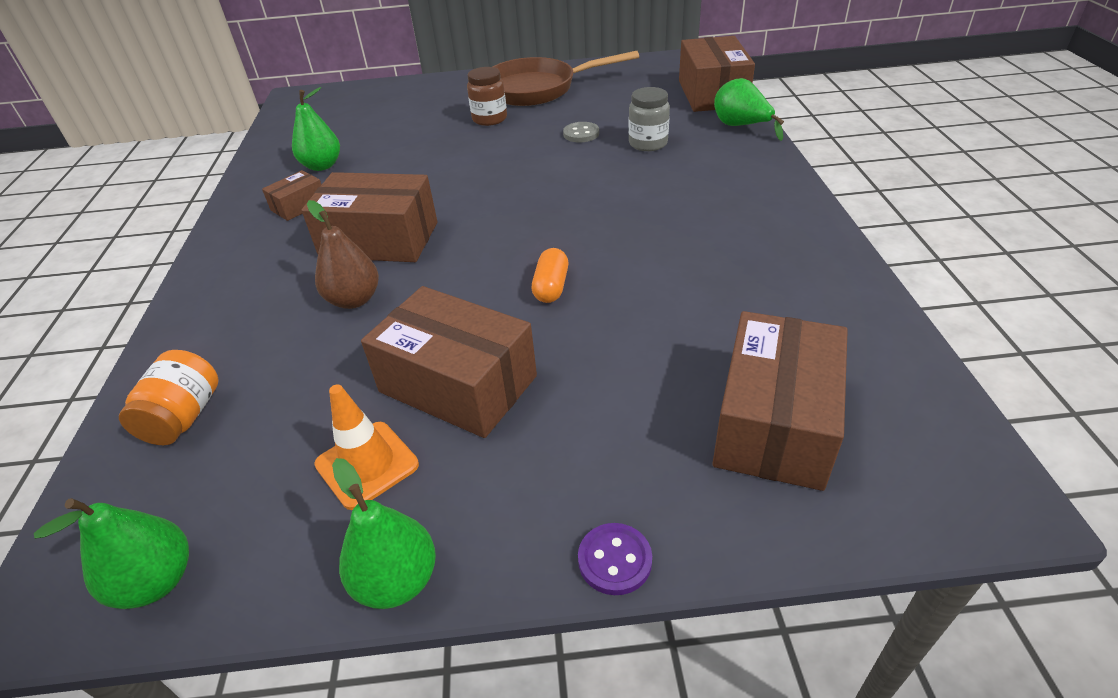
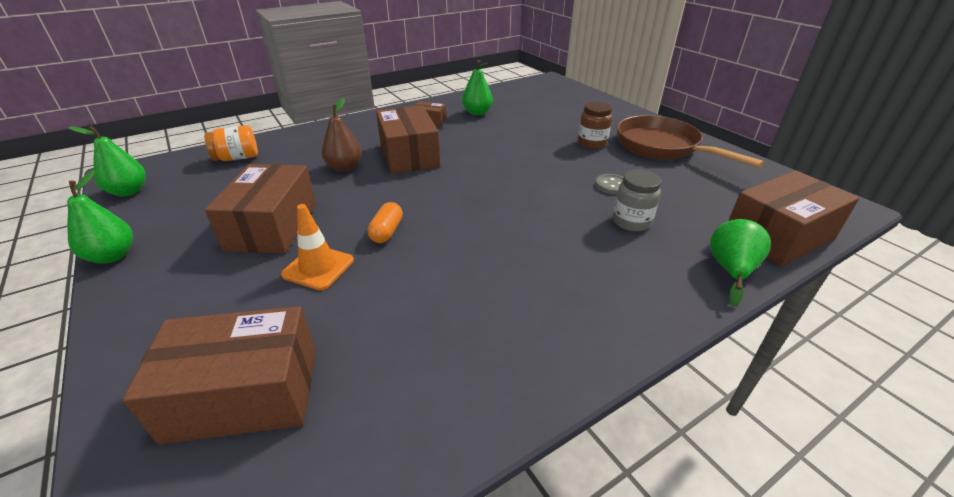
camera: 60 degrees right, 5 degrees down
orange traffic cone [314,385,419,510] -> orange traffic cone moved to [281,204,354,290]
orange capsule [532,248,568,303] -> orange capsule turned 60 degrees counterclockwise [367,202,403,243]
purple button [578,523,652,595] -> none

